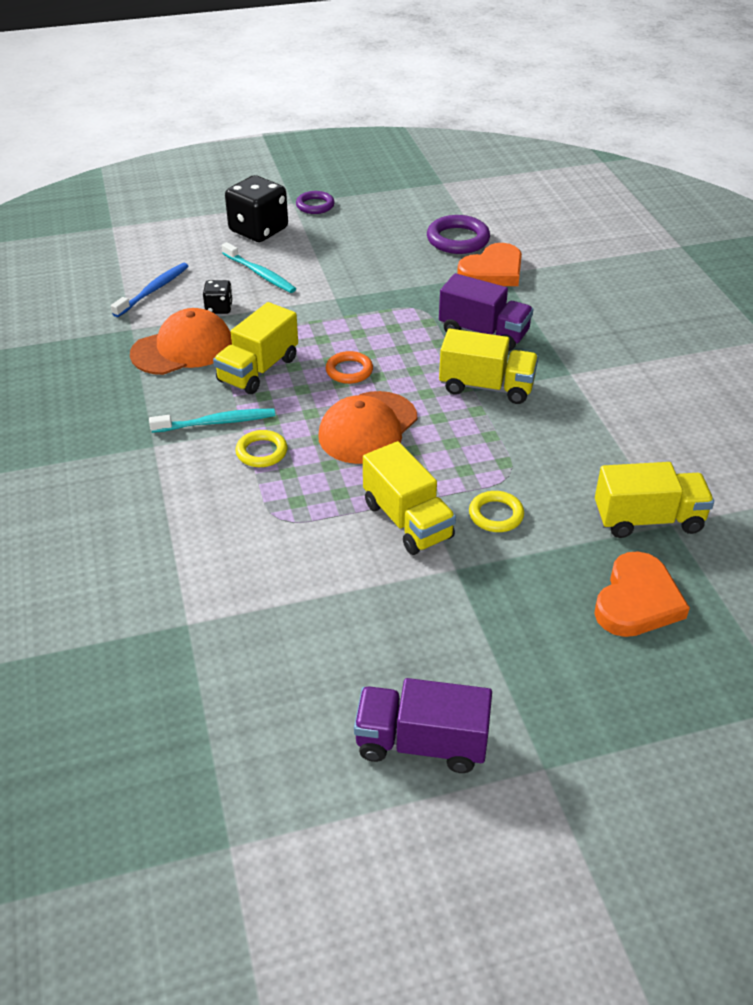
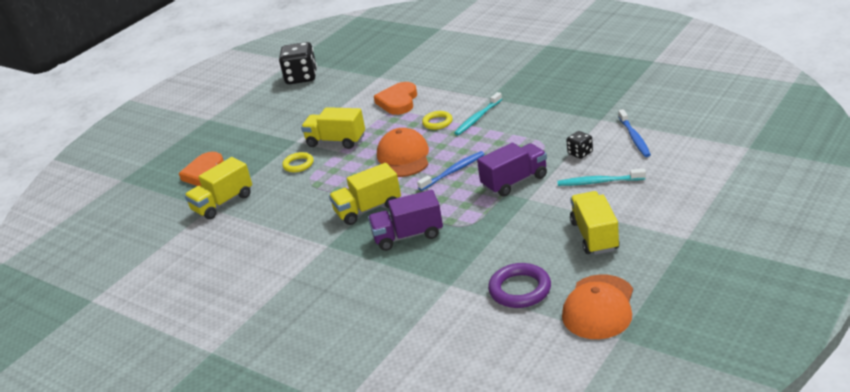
camera: 145 degrees right, 10 degrees down
orange cap [130,308,232,375] -> orange cap moved to [562,275,633,339]
yellow truck [213,302,298,394] -> yellow truck moved to [570,191,620,255]
black dice [225,175,288,242] -> black dice moved to [279,42,317,84]
purple ring [296,191,335,214] -> none
orange ring [326,351,373,384] -> blue toothbrush [417,151,485,191]
purple truck [354,678,492,773] -> purple truck moved to [477,143,547,197]
orange heart [457,243,522,286] -> orange heart moved to [374,82,417,115]

